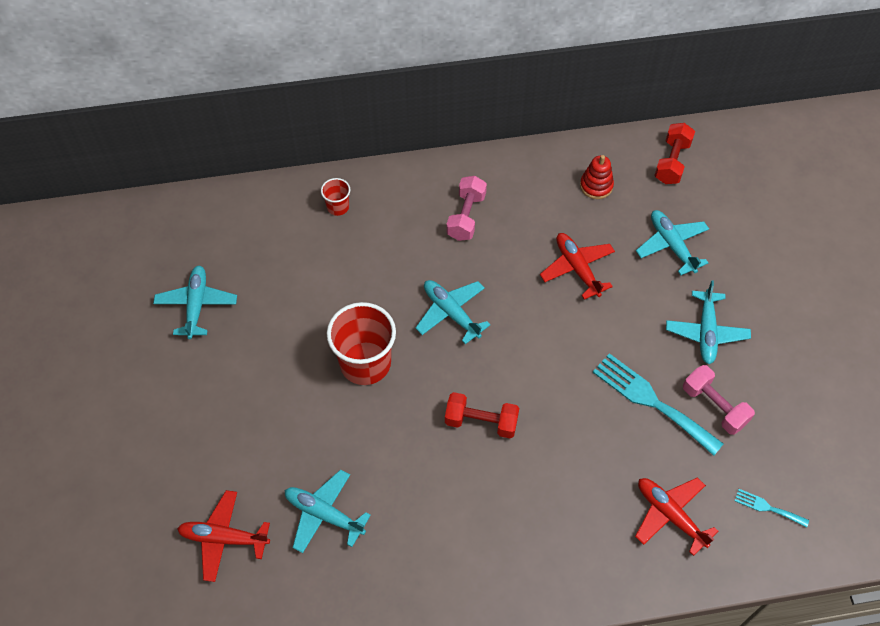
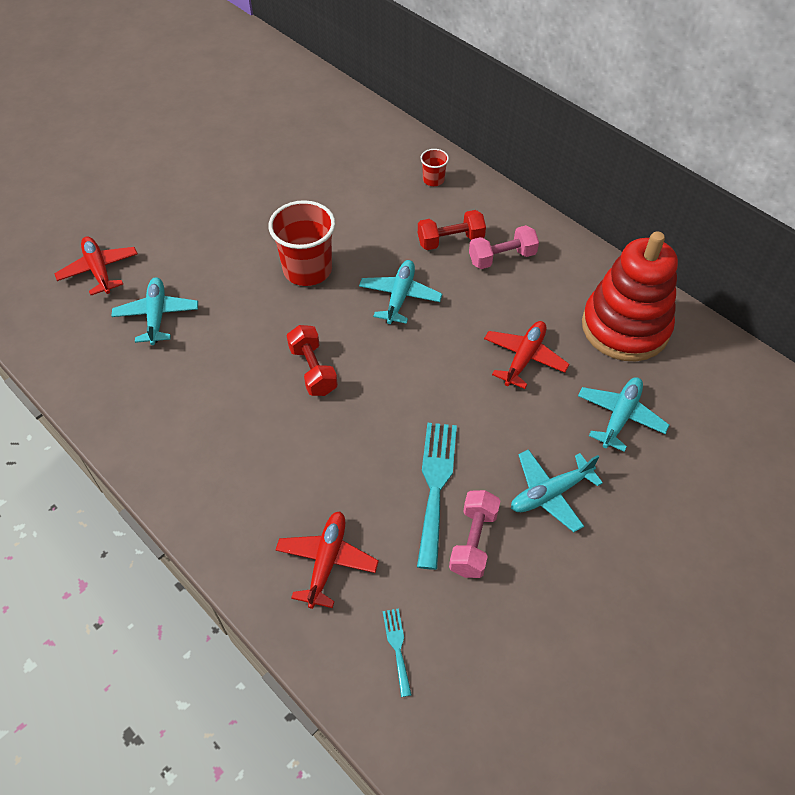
camera: 55 degrees right, 5 degrees down
turquoise plane [153,265,237,339] -> none
red stacking toy [580,155,614,199] -> red stacking toy [582,231,678,361], size x2.39
red dumbbell [654,123,695,184] -> red dumbbell moved to [418,210,486,250]

